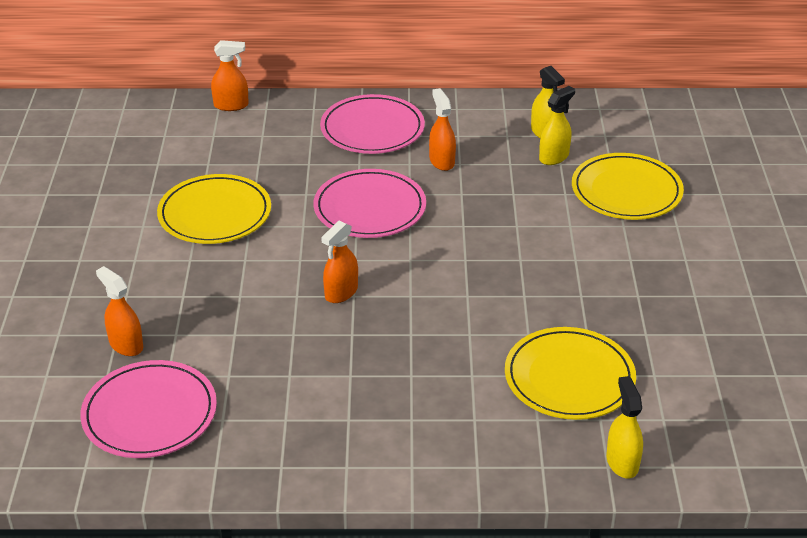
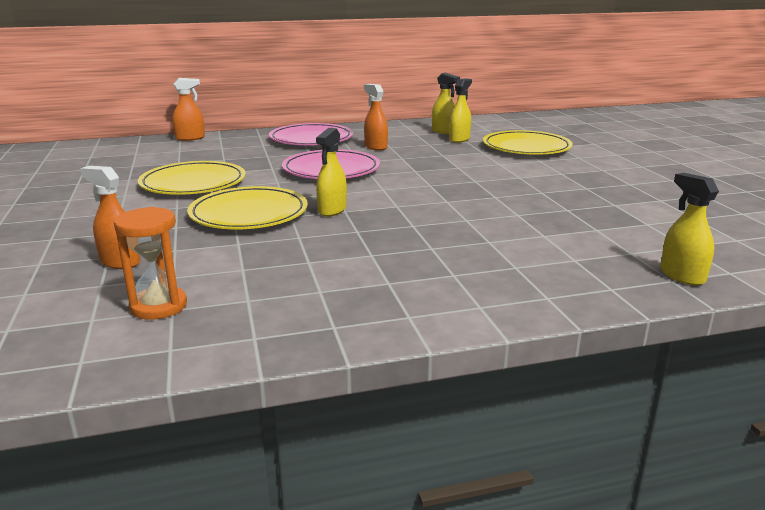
camera: 15 degrees left, 15 degrees down
pink plate [80,360,217,458] -> orange hourglass [114,207,187,320]
orange spray bottle [321,221,358,303] -> yellow spray bottle [316,128,347,216]
yellow plate [505,327,636,420] -> yellow plate moved to [187,186,308,229]

